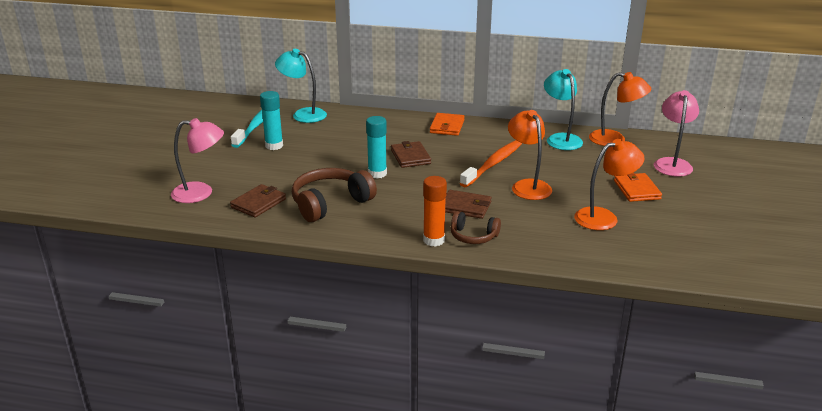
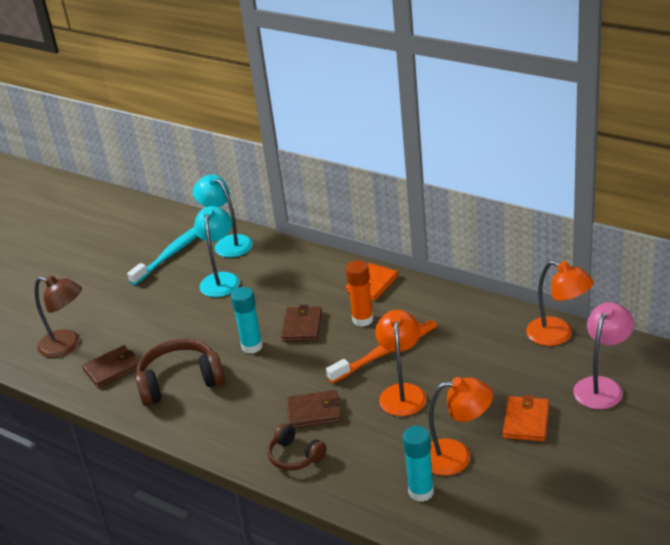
camera: 25 degrees right, 5 degrees up
pink lamp [171,118,224,203] -> brown lamp [35,275,82,358]
turquoise glue stick [260,91,283,150] -> turquoise glue stick moved to [403,426,434,502]
orange glue stick [423,176,447,247] -> orange glue stick moved to [346,260,373,327]
brown wallet [445,190,492,219] -> brown wallet turned 45 degrees counterclockwise [286,390,341,428]
turquoise lamp [544,69,583,150] -> turquoise lamp moved to [194,206,240,297]

